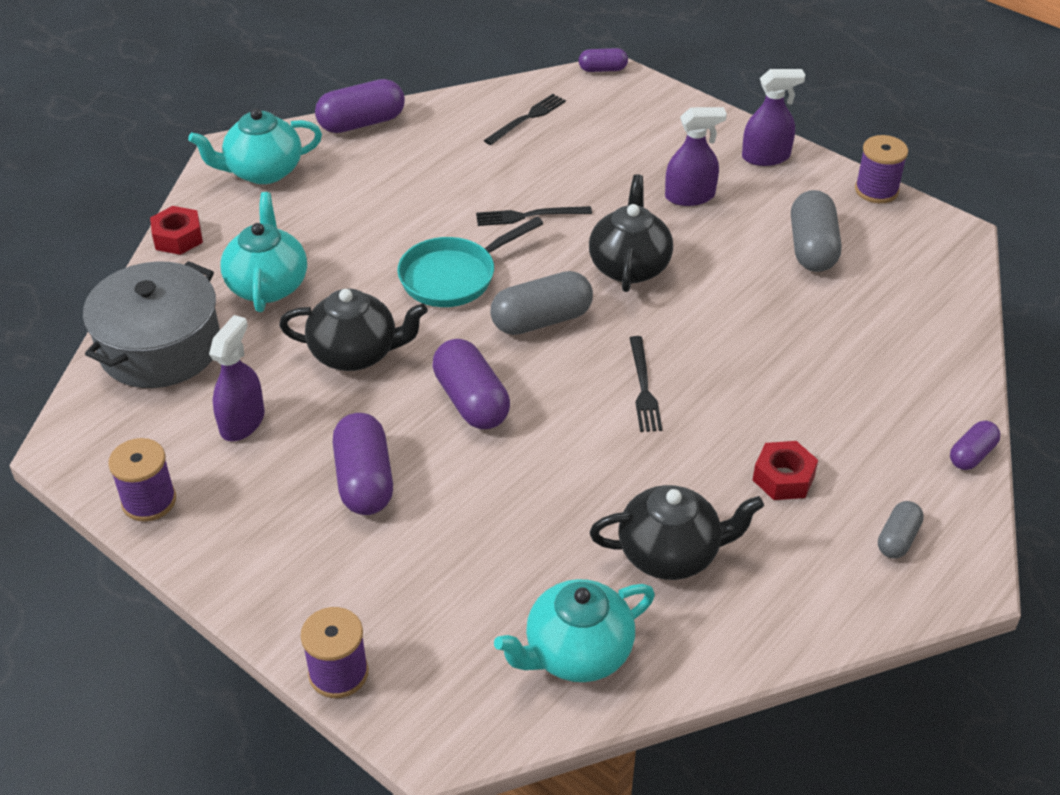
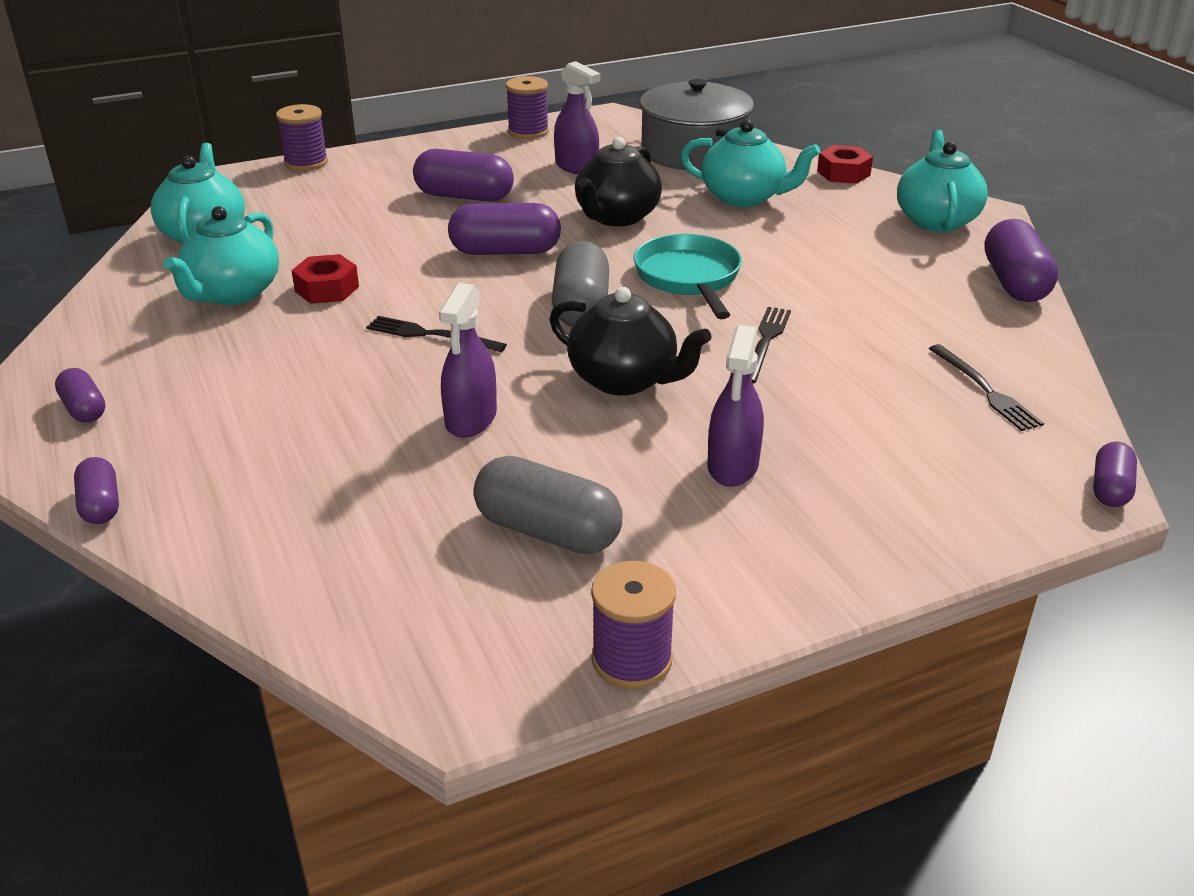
camera: 115 degrees right, 10 degrees down
black teapot [590,485,764,580] -> turquoise teapot [164,206,279,305]
purple spray bottle [742,69,805,166] -> purple spray bottle moved to [439,283,497,438]
red nut [753,441,818,500] -> red nut moved to [291,254,359,304]
grey capsule [878,501,924,559] -> purple capsule [55,368,105,423]

